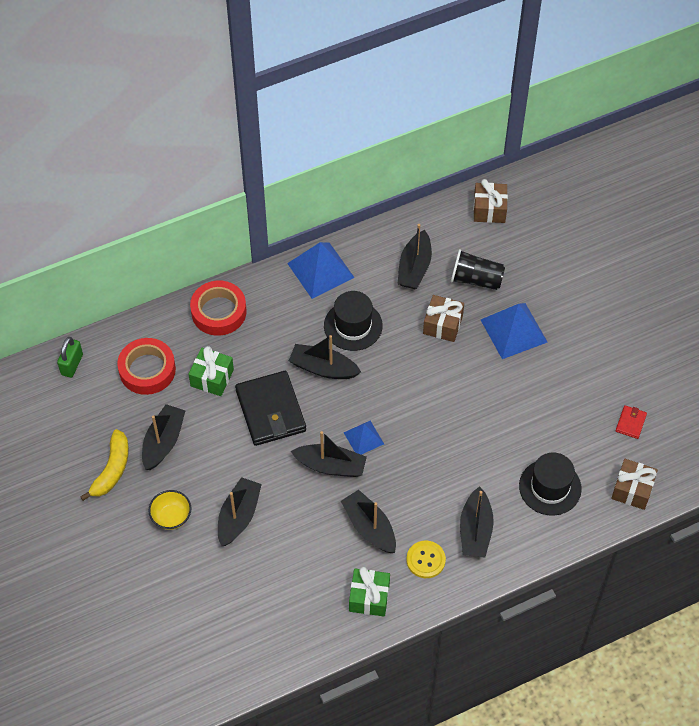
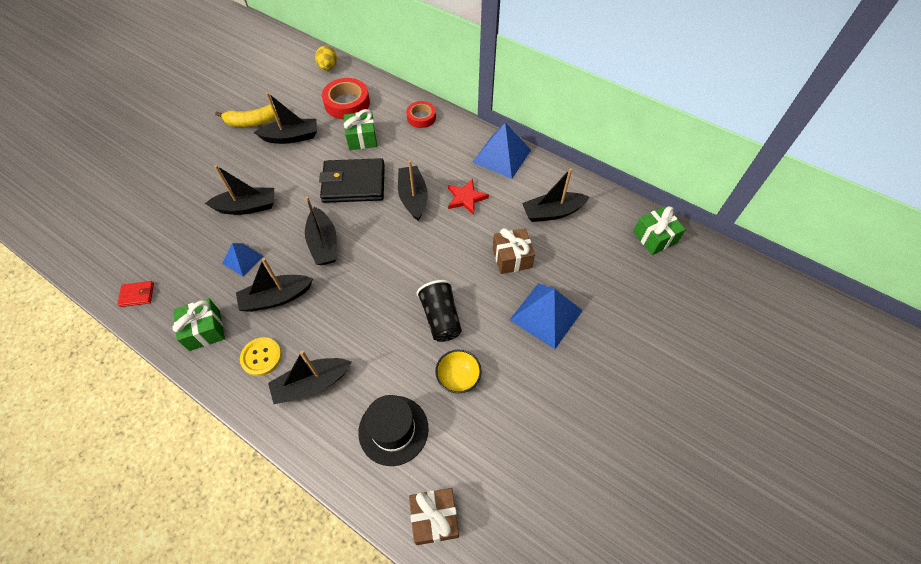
camera: 60 degrees right, 0 degrees up
green padlock [57,337,83,378] -> yellow egg [315,46,337,70]
yellow bowl [148,490,191,530] -> yellow bowl moved to [435,350,482,393]
red tape [190,281,247,336] -> red tape [406,101,436,128], size x0.63
black wallet [235,371,306,446] -> black wallet turned 45 degrees clockwise [319,158,385,203]
black hat [324,291,383,351] -> red star [448,179,489,215]
black boat [341,490,396,553] -> black boat turned 135 degrees counterclockwise [236,258,313,312]
blue pyramid [343,421,384,455] -> blue pyramid moved to [222,243,264,277]
black cup [451,249,505,290] -> black cup moved to [416,280,462,342]
brown gift [473,179,508,223] -> green gift [633,206,686,255]
red wallet [616,405,647,439] -> red wallet moved to [117,281,154,307]

